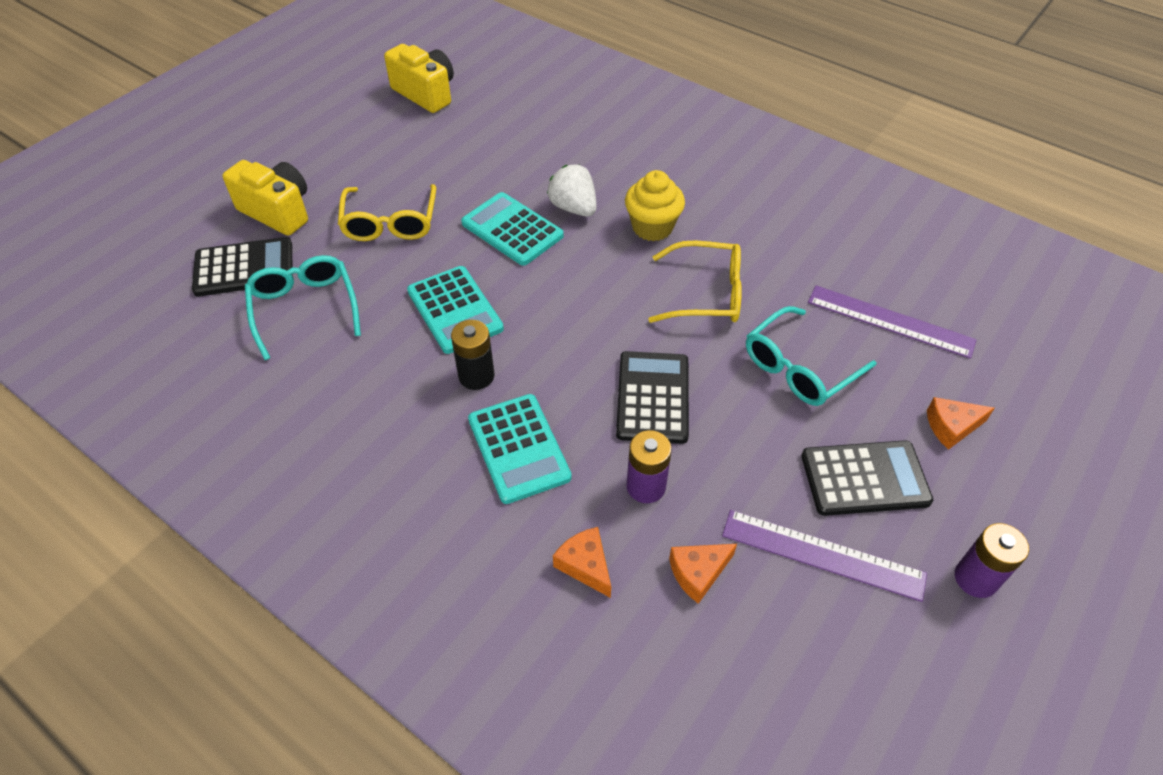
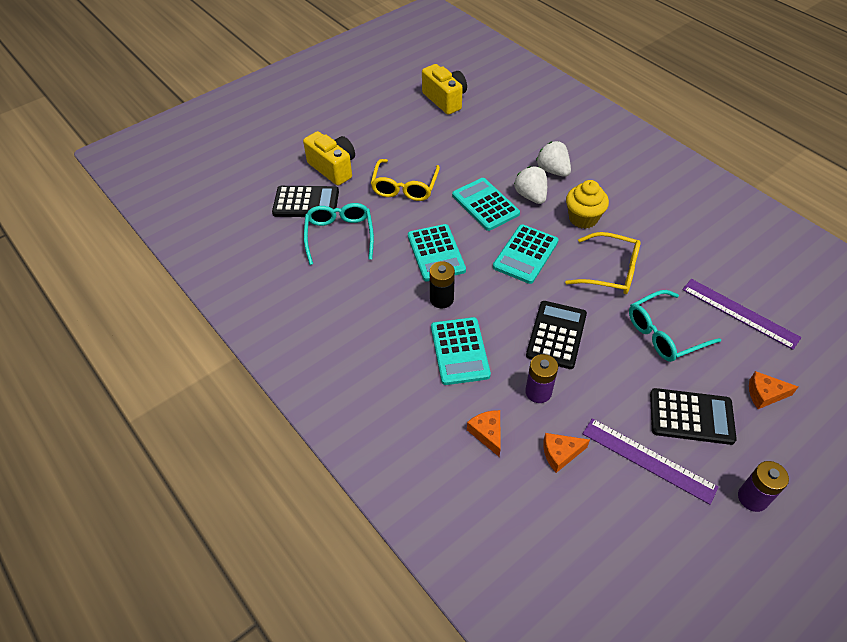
camera: 15 degrees right, 0 degrees up
none -> turquoise calculator [493,224,559,284]
none -> white strawberry [536,141,571,177]

